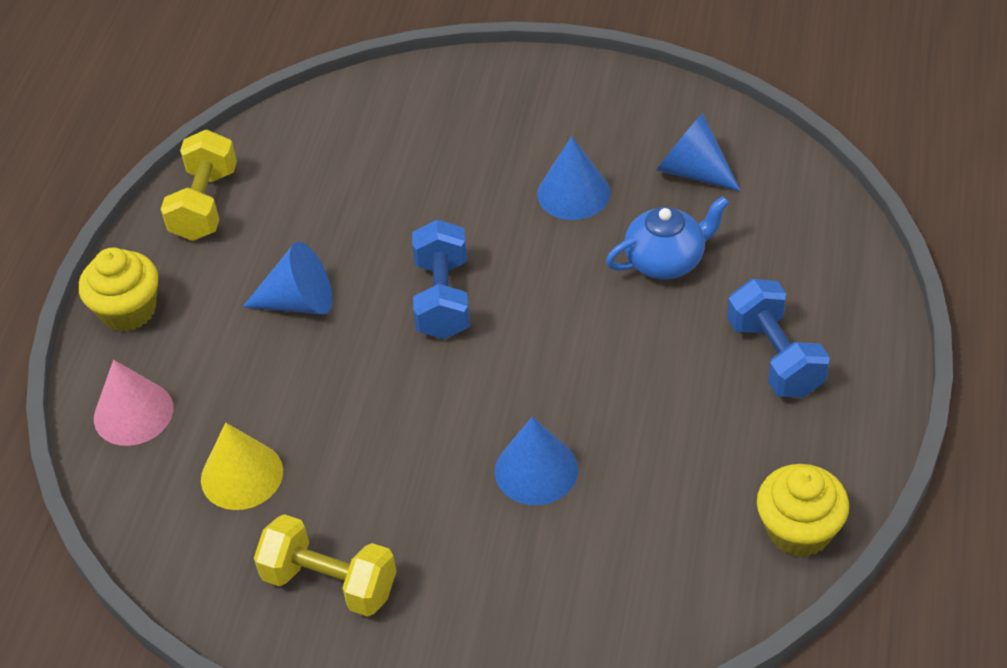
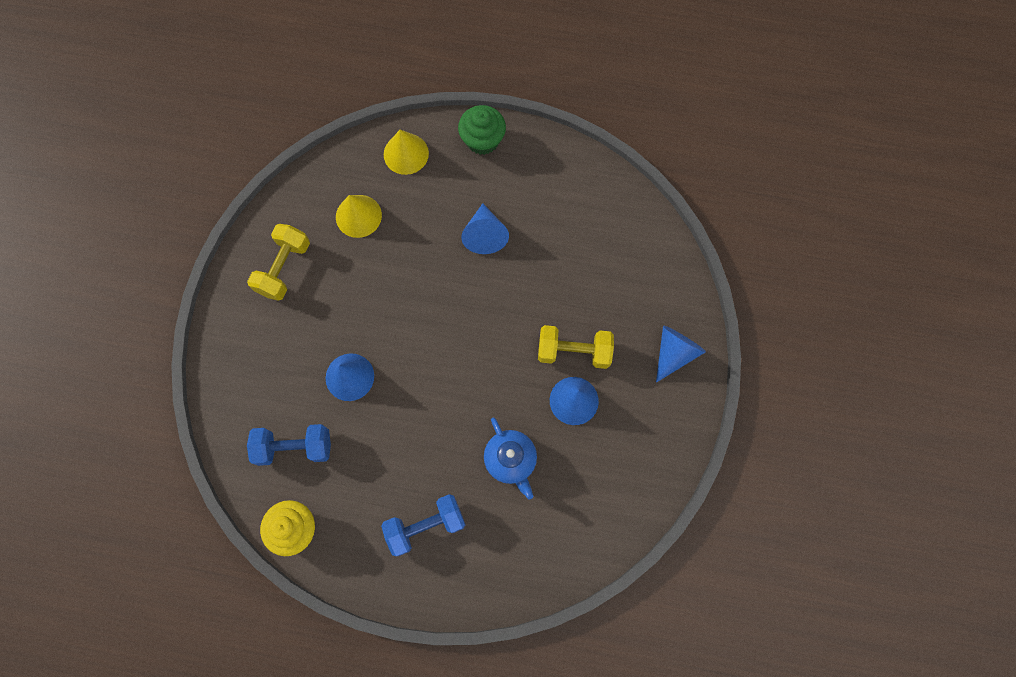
camera: 85 degrees right, 25 degrees up
yellow cupcake [79,248,158,332] -> green cupcake [458,105,506,155]
pink cone [94,360,173,446] -> yellow cone [384,130,429,175]
yellow dumbbell [161,130,237,241] -> yellow dumbbell moved to [538,325,614,369]
blue dumbbell [412,219,470,339] -> blue dumbbell moved to [247,424,331,466]
blue cone [656,113,741,191] -> blue cone moved to [656,326,706,383]

